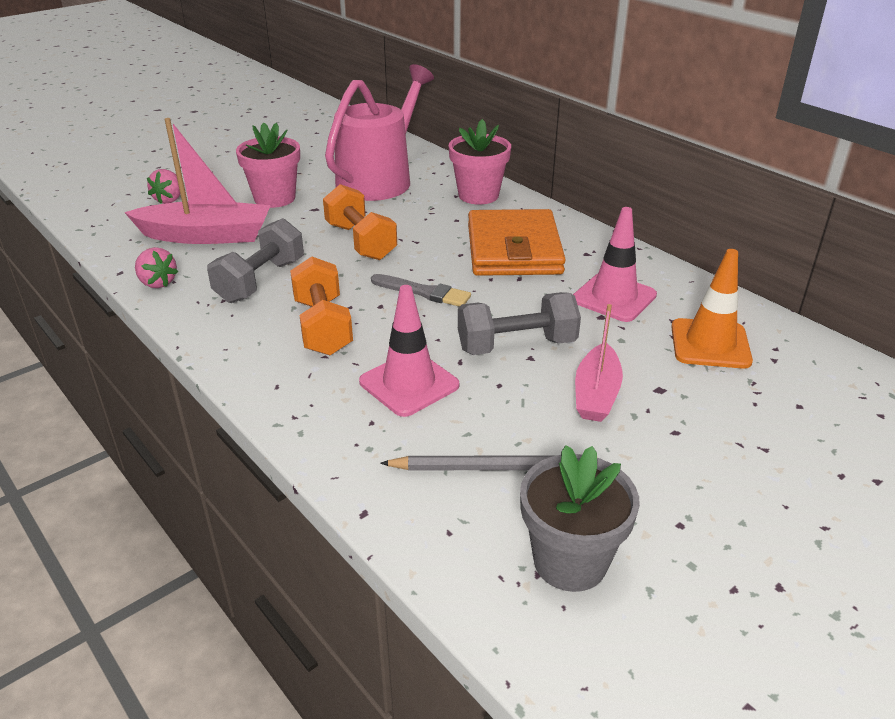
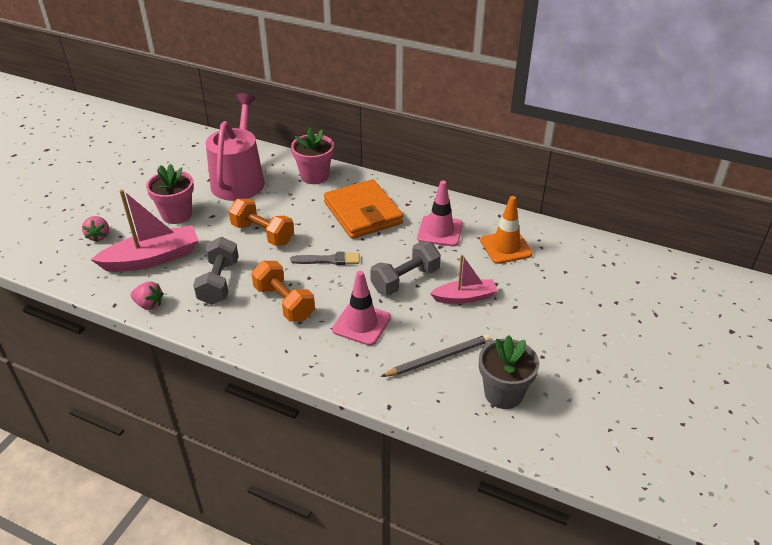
camera: 25 degrees left, 5 degrees up
pink boat [575,304,623,422] -> pink boat turned 90 degrees counterclockwise [430,254,498,304]

